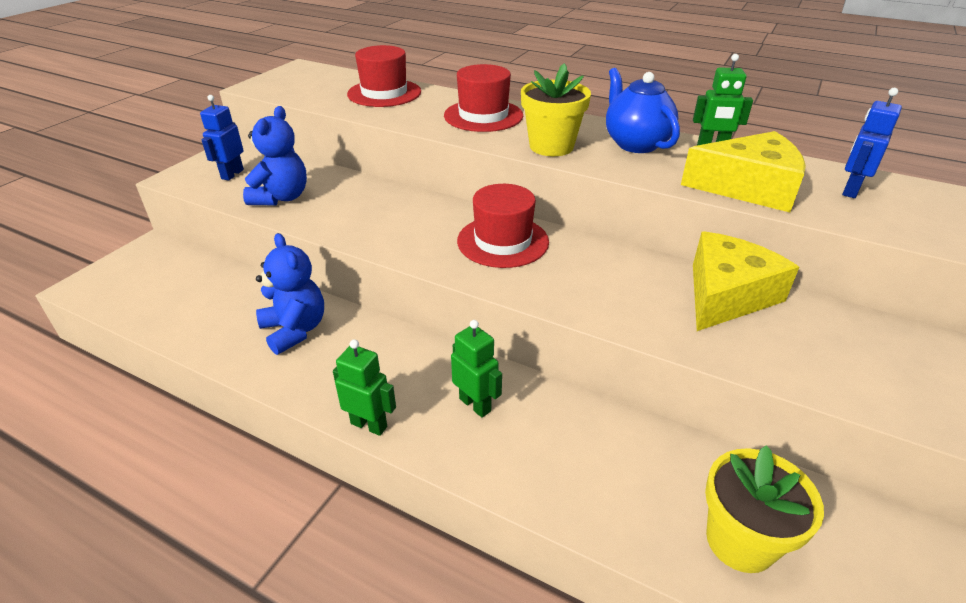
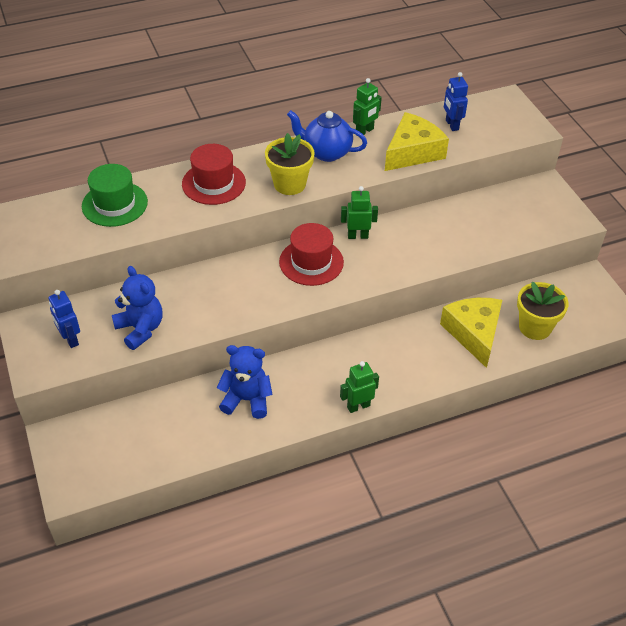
camera: 50 degrees left, 10 degrees up
red hat [347,45,421,107] -> green hat [82,164,148,227]
green robot [451,320,502,418] -> green robot moved to [341,186,378,239]
yellow cheese [693,231,799,331] -> yellow cheese moved to [440,298,502,368]

